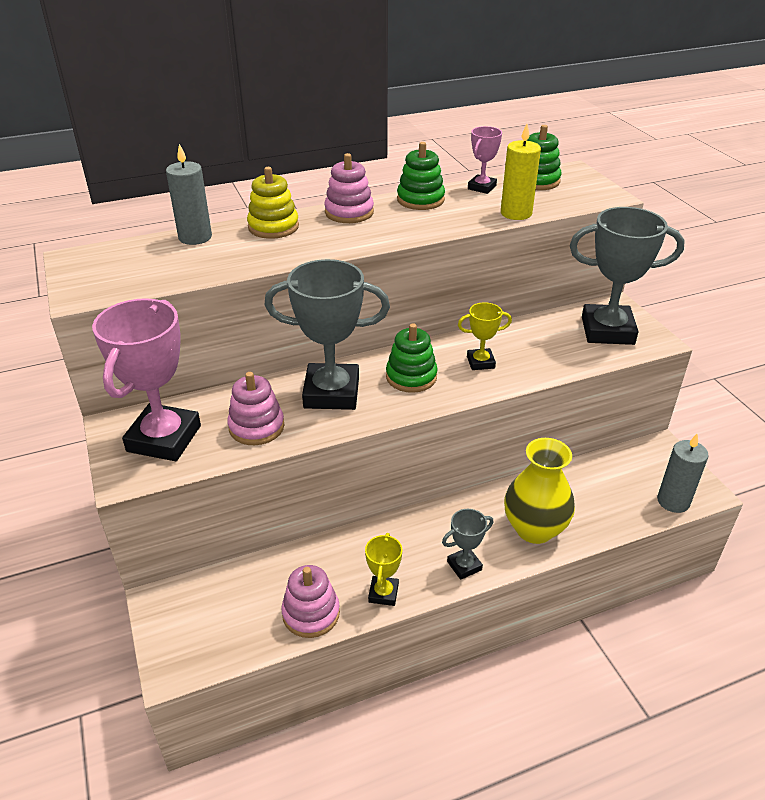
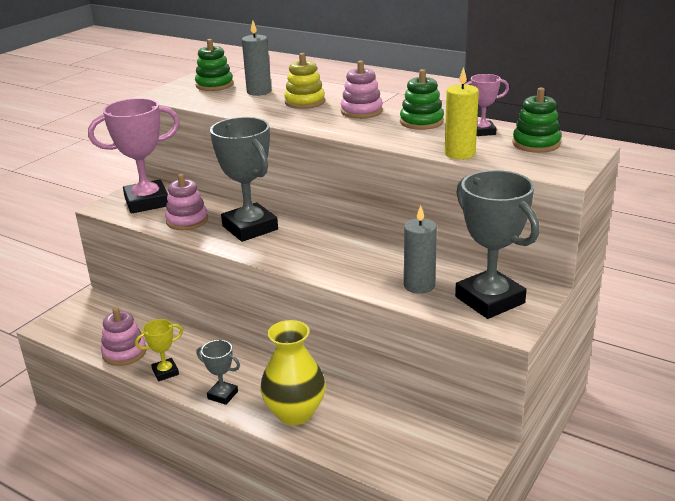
camera: 55 degrees right, 10 degrees down
green stacking toy [386,323,438,393] -> green stacking toy moved to [195,39,234,91]
yellow trophy [458,302,512,370] -> none
grey candle [657,433,708,513] -> grey candle moved to [404,205,437,294]

